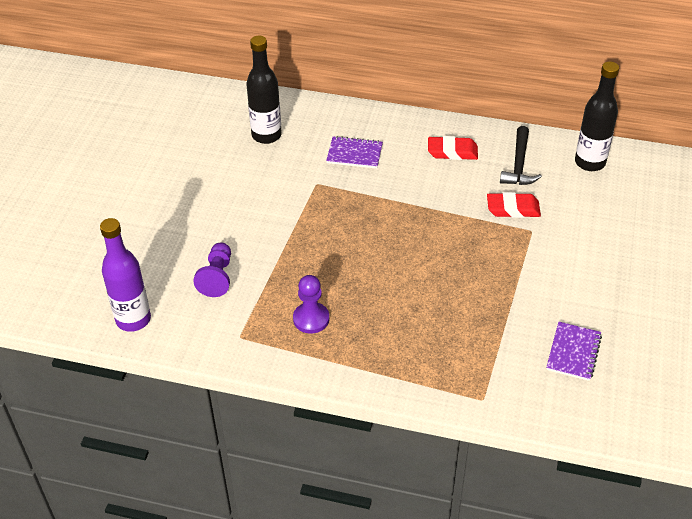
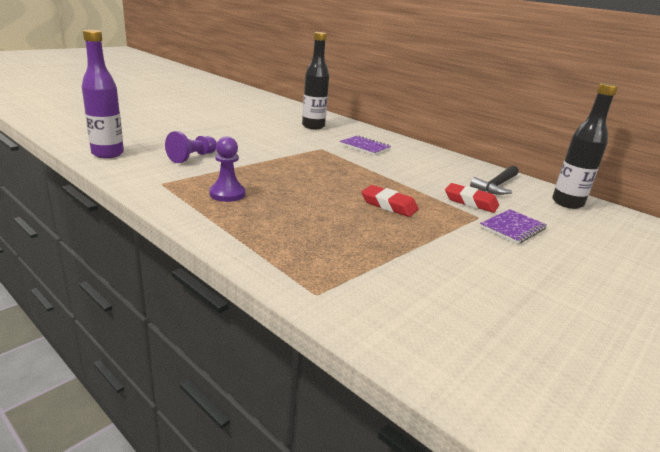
camera: 25 degrees right, 20 degrees down
red eraser [428,136,478,160] -> red eraser moved to [362,185,419,217]
purple notebook [546,322,602,381] -> purple notebook moved to [480,209,547,244]

